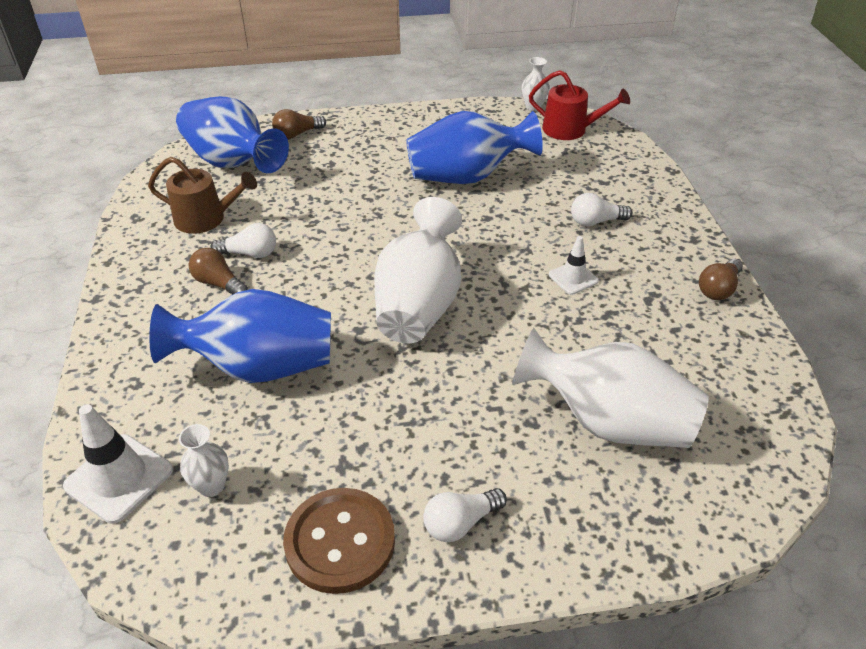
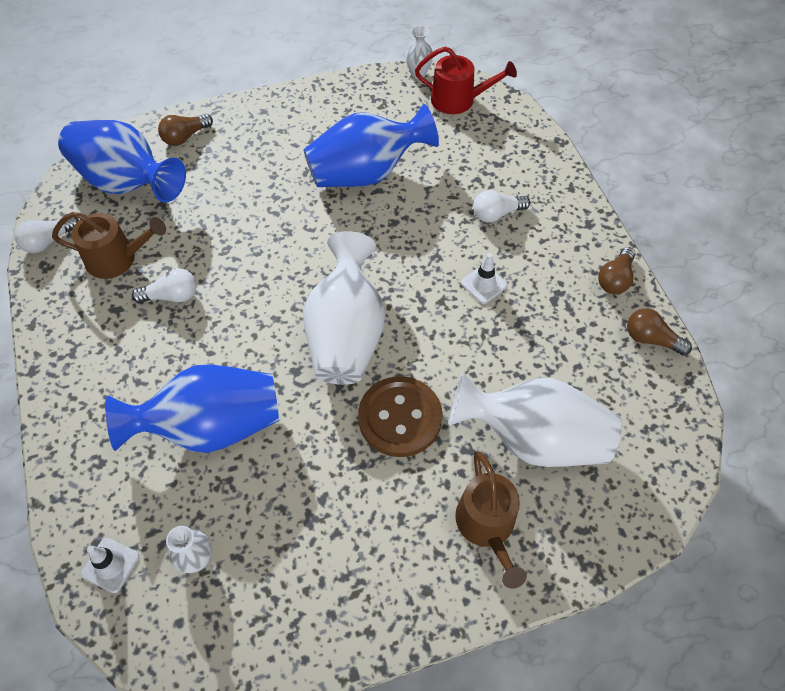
camera: 10 degrees left, 15 degrees up
white traffic cone [63,404,173,524] -> white traffic cone [81,538,139,593], size x0.60
brown light bulb [189,248,248,295] -> brown light bulb moved to [627,308,692,356]
brown button [283,488,395,594] -> brown button moved to [358,376,443,457]
white light bulb [423,488,507,542] -> white light bulb moved to [14,217,79,253]
none -> brown watering can [455,451,527,589]

